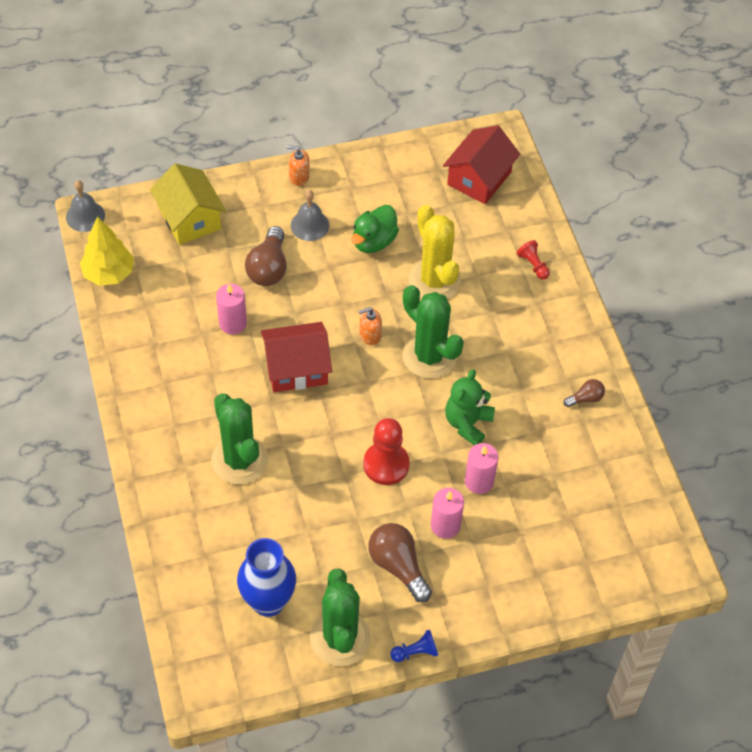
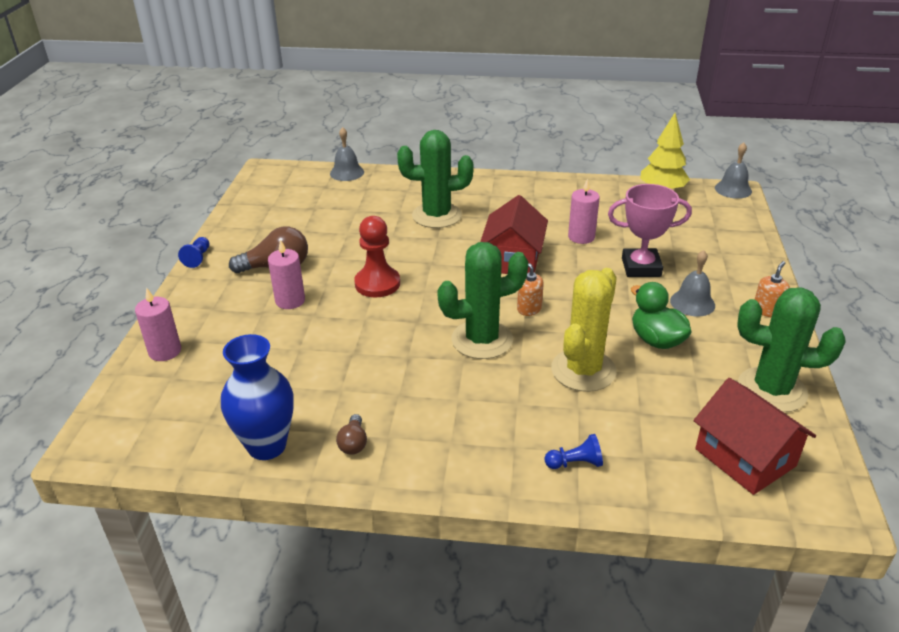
camera: 115 degrees right, 20 degrees down
yellow house [150,163,226,245] -> none
blue vase [237,538,296,617] -> blue vase moved to [221,334,294,460]
brown light bulb [245,226,287,286] -> pink trophy [608,184,692,277]
green cactus [310,569,371,666] -> green cactus moved to [737,287,846,412]
orange soap dispenser [359,307,382,345] -> orange soap dispenser turned 60 degrees counterclockwise [517,263,544,316]
yellow cactus [408,205,461,299] -> yellow cactus turned 60 degrees counterclockwise [551,268,617,392]
green teddy bear [445,369,495,446] -> none
pink candle [465,443,499,494] -> pink candle moved to [135,288,181,361]
red pawn [517,240,550,280] -> blue pawn [545,434,603,469]
none -> grey bell [330,127,364,181]

